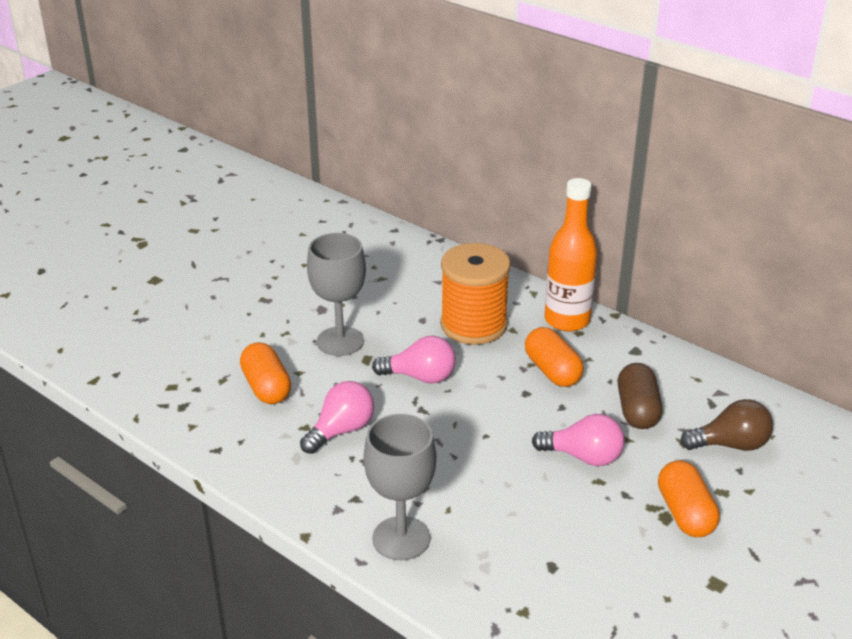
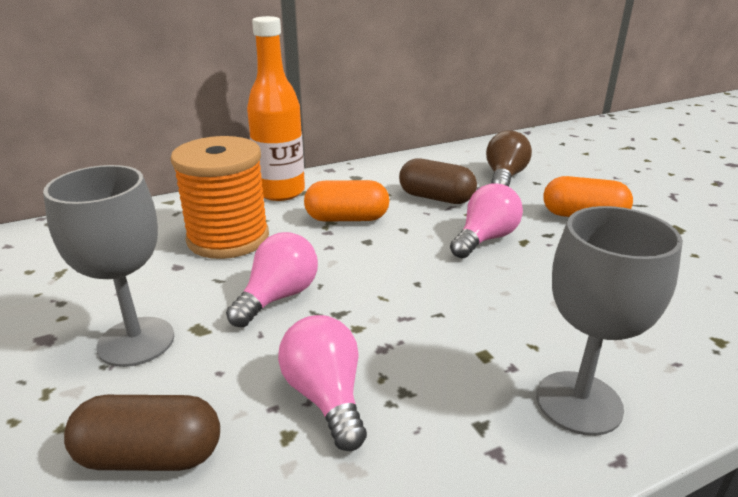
camera: 65 degrees left, 5 degrees down
orange capsule [240,342,291,404] -> brown capsule [64,395,220,471]

